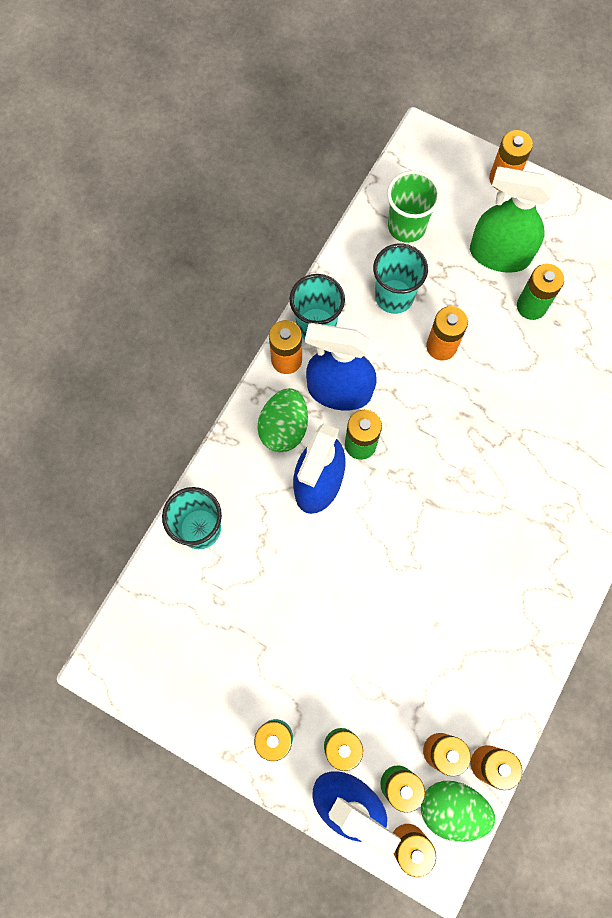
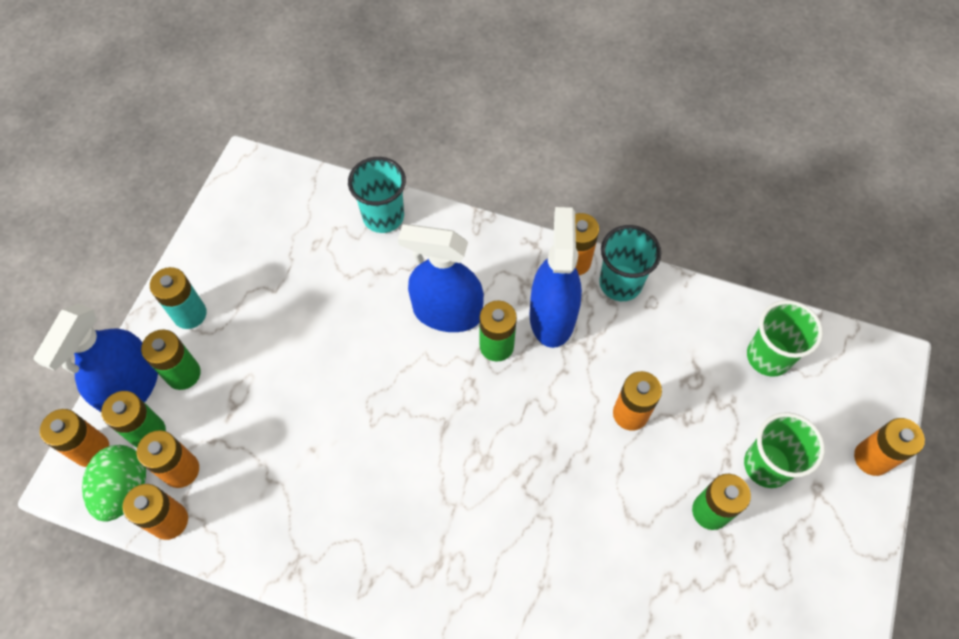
camera: 80 degrees right, 10 degrees down
green egg [257,388,308,452] -> none
turquoise cup [373,244,428,314] -> none
green spray bottle [470,167,553,273] -> green cup [744,412,825,488]

